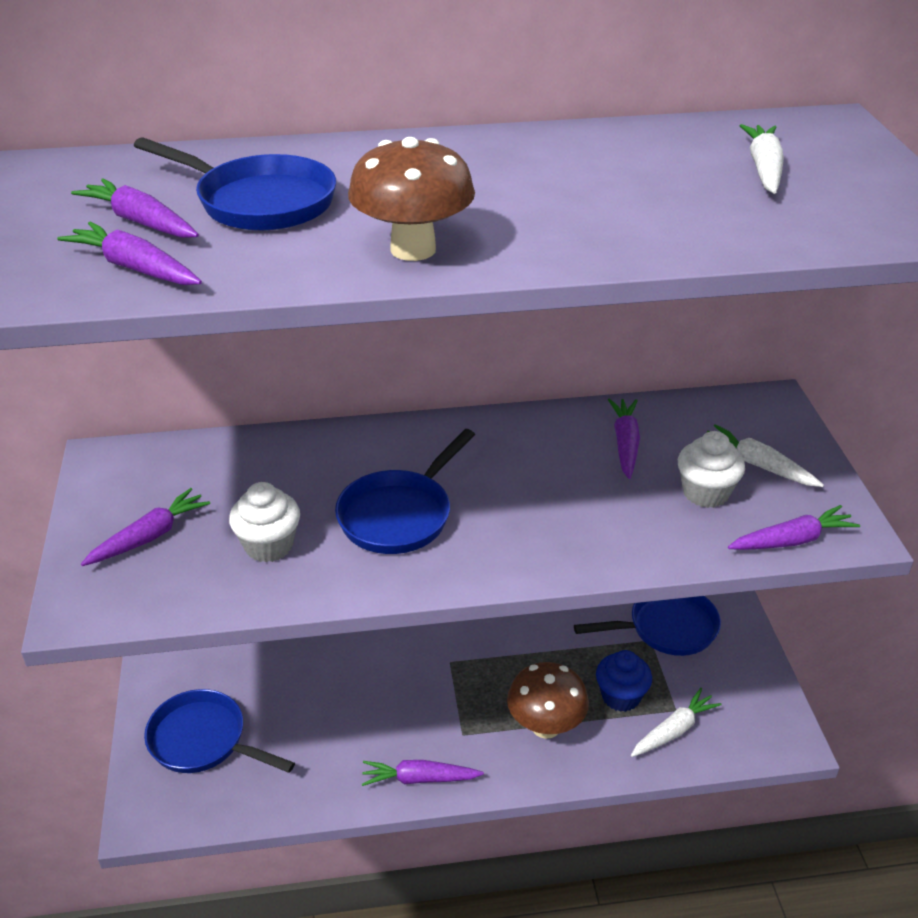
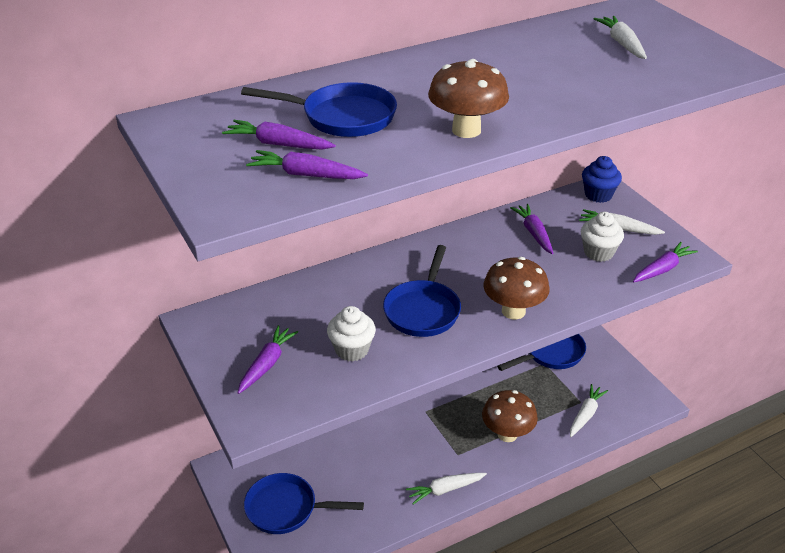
camera: 20 degrees left, 0 degrees up
purple carrot [362,760,484,786] -> white carrot [406,473,487,504]
blue cupcake [596,650,652,712] -> blue cupcake moved to [582,156,622,203]
none -> brown mushroom [483,257,550,320]

